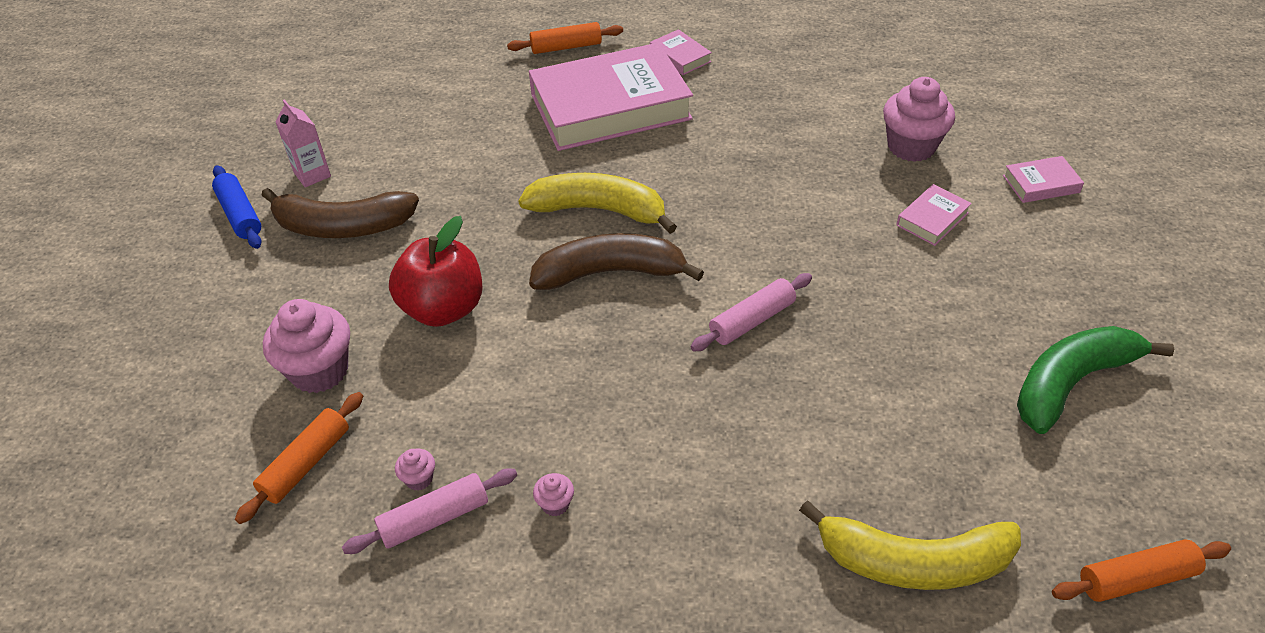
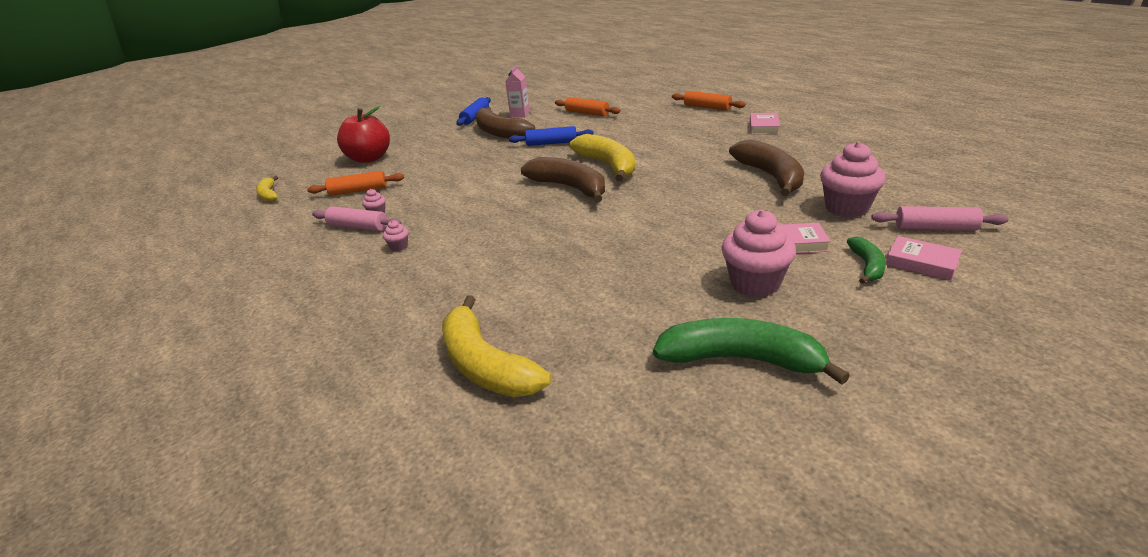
camera: 50 degrees right, 15 degrees down
pink cupcake [263,299,350,393] -> pink cupcake moved to [722,210,796,297]
red apple [389,216,482,327] -> red apple moved to [337,106,390,163]
pink book [529,43,693,151] -> none
pink rolling pin [690,273,812,351] -> pink rolling pin moved to [871,206,1008,230]
orange rolling pin [1052,539,1231,602] -> orange rolling pin moved to [555,97,621,116]
none -> yellow banana [256,176,278,202]
none -> blue rolling pin [509,126,594,146]
none -> brown banana [729,140,804,196]
none -> green banana [847,236,886,284]

